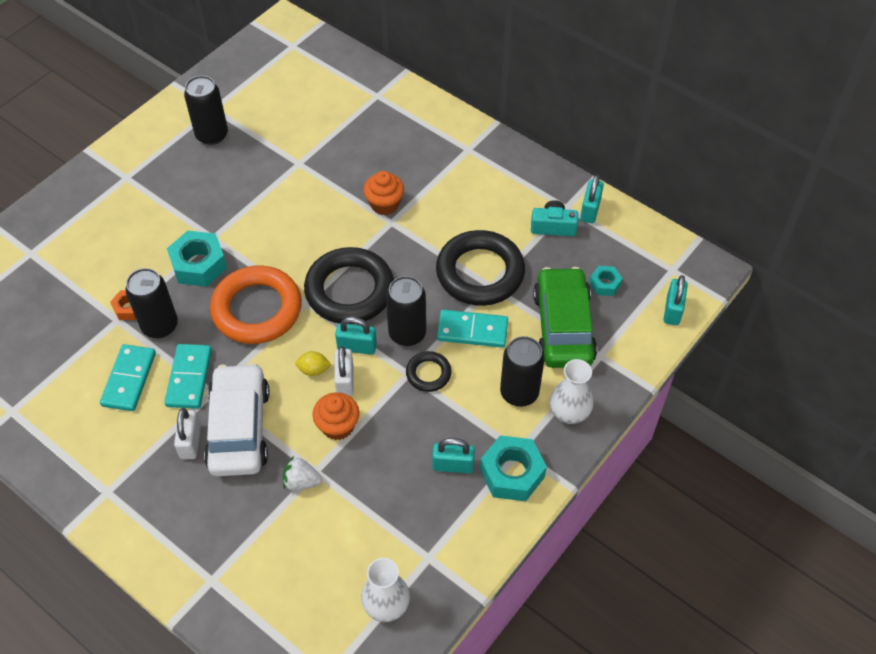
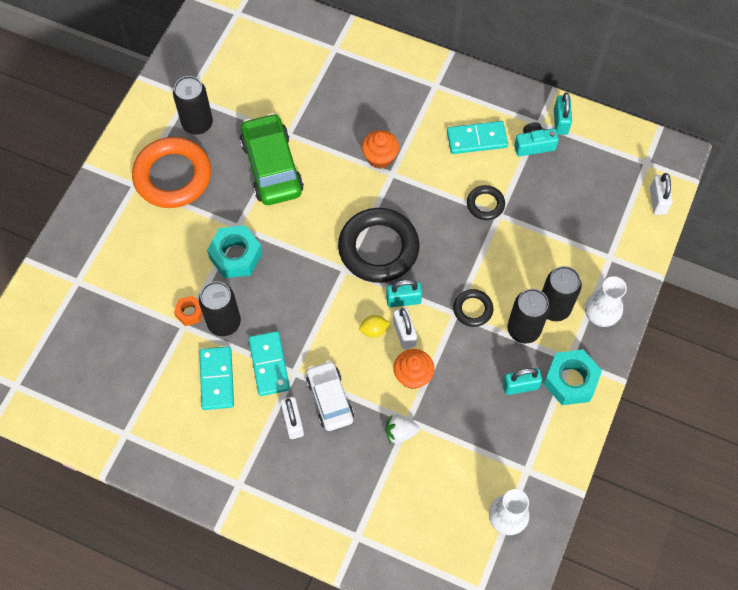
camera: 15 degrees left, 10 degrees up
white car [204,363,270,476] -> white car [306,360,354,431], size x0.66
orange ring [210,265,302,344] -> orange ring moved to [132,137,211,208]
black can [386,276,426,346] -> black can moved to [507,289,550,343]
black ring [436,230,525,306] -> black ring [467,185,505,220], size x0.48
turquoise domino [437,310,508,348] -> turquoise domino moved to [447,121,508,154]
green car [533,267,597,368] -> green car moved to [240,113,304,205]
turquoise nut [589,266,623,296] -> none
turquoise padlock [664,275,688,325] -> white padlock [650,173,672,215]

